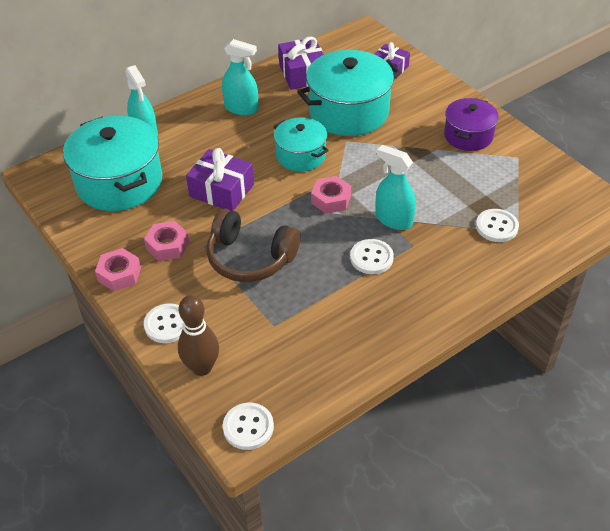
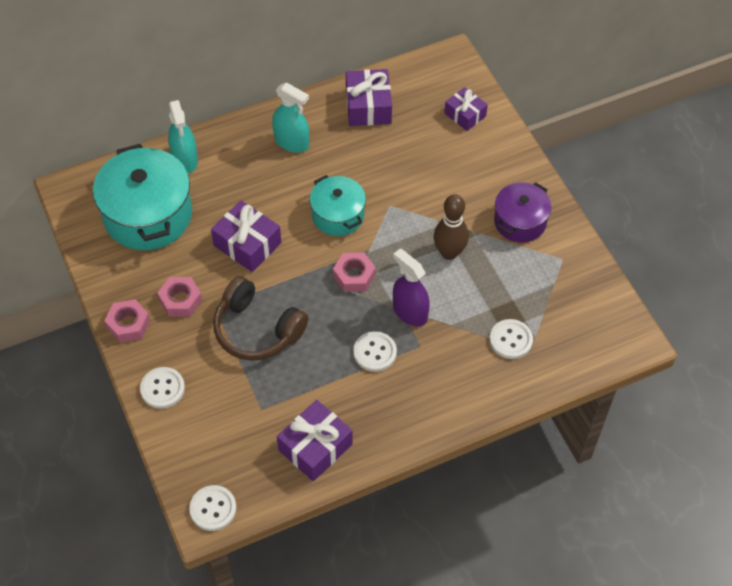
camera: 10 degrees right, 10 degrees up
brown bowling pin [178,295,219,376] -> brown bowling pin moved to [434,194,469,260]
turquoise pot [297,50,401,136] -> none
turquoise spray bottle [375,145,416,230] -> purple spray bottle [393,249,430,326]
none -> purple gift [277,400,353,481]

